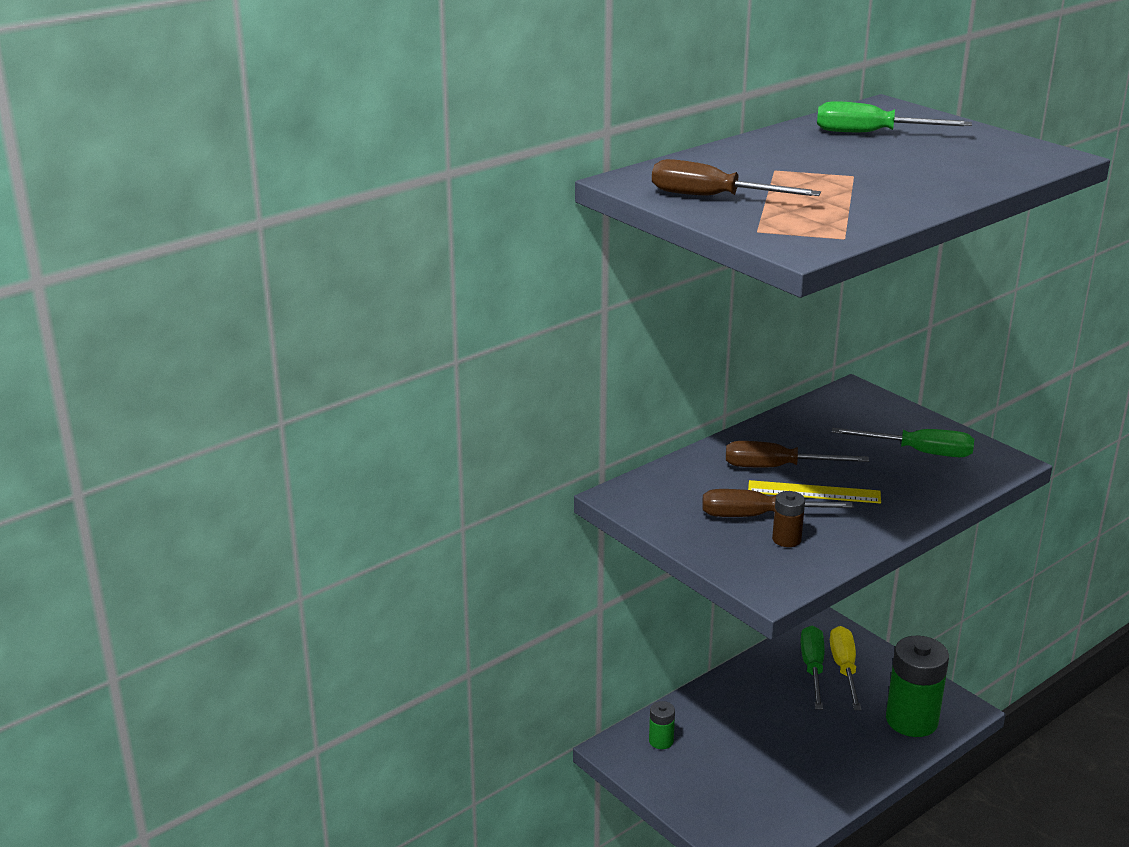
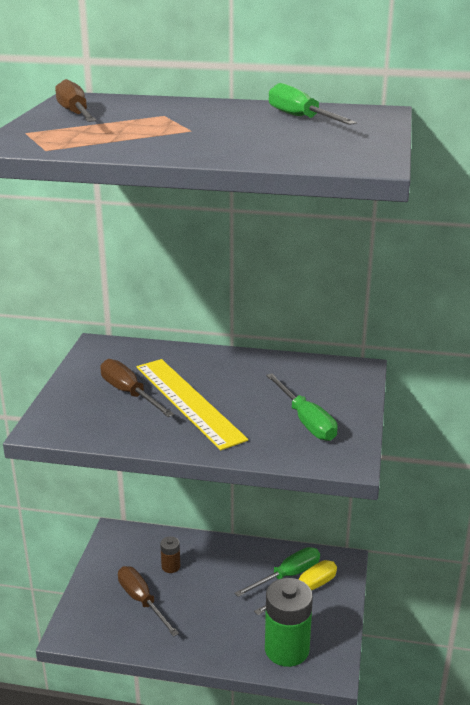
camera: 50 degrees right, 0 degrees up
green battery [649,701,675,749] -> none
brown screwdriver [726,441,869,468] -> brown screwdriver moved to [118,566,179,637]
yellow ruler [748,480,881,504] -> yellow ruler [137,359,248,450], size x1.63
brown battery [772,491,805,547] -> brown battery moved to [160,536,180,573]

